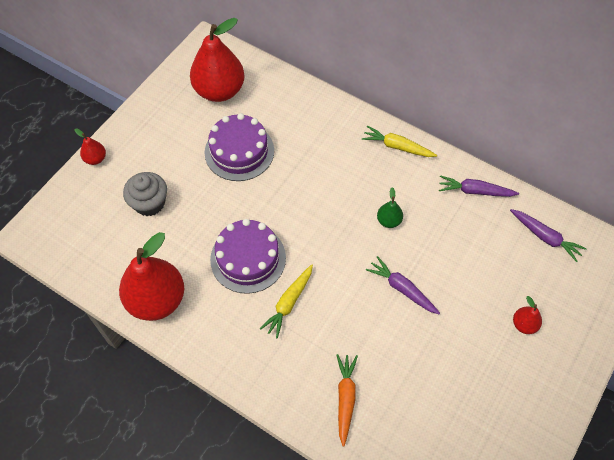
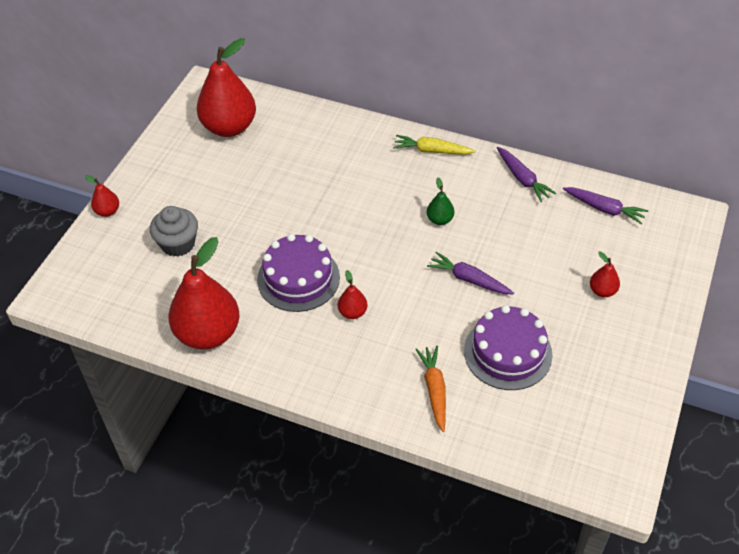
camera: 10 degrees left, 10 degrees down
purple cake [205,113,274,181] -> purple cake moved to [464,305,553,390]
yellow carrot [260,264,313,338] -> red pear [338,270,368,319]
purple carrot [439,175,519,197] -> purple carrot turned 120 degrees counterclockwise [497,147,557,202]

